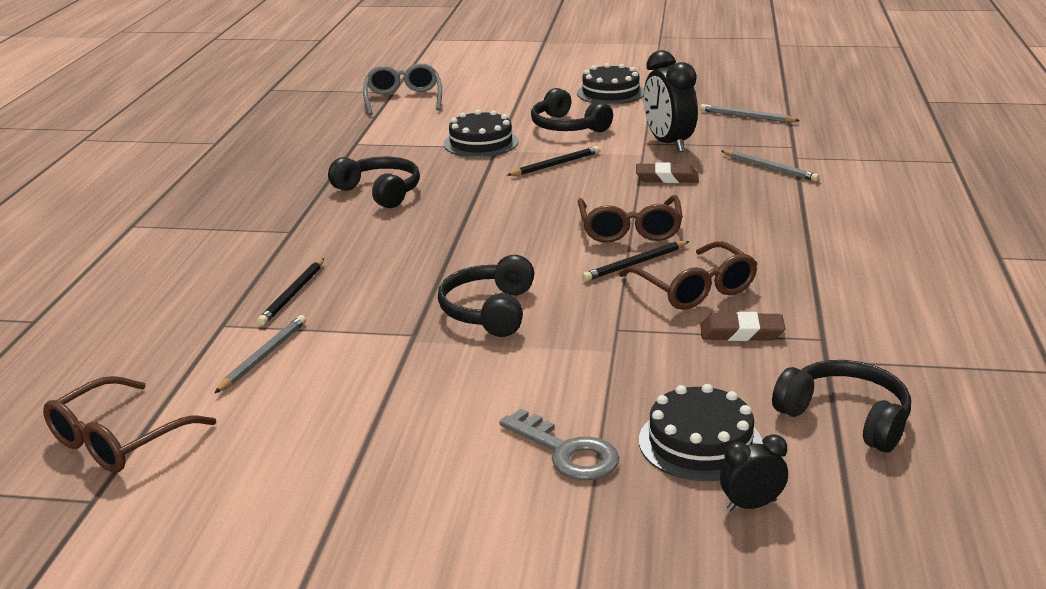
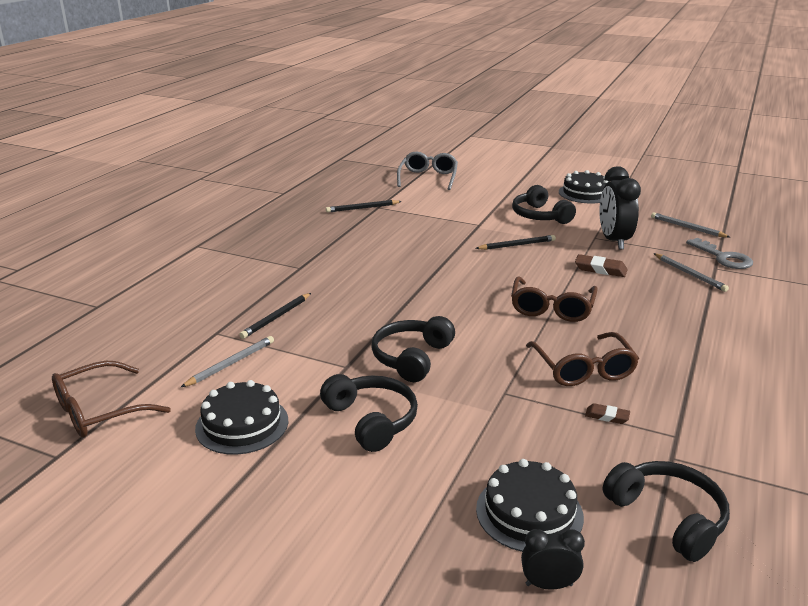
camera: 15 degrees right, 0 degrees up
black headphones [328,157,420,208] -> black headphones moved to [320,374,418,452]
black cake [444,110,519,157] -> black cake moved to [195,380,289,455]
grey key [499,409,619,480] -> grey key moved to [686,238,753,269]
black pencil [582,241,689,281] -> black pencil moved to [326,200,402,213]
brown eraser [700,312,785,341] -> brown eraser [585,403,630,424], size x0.61

